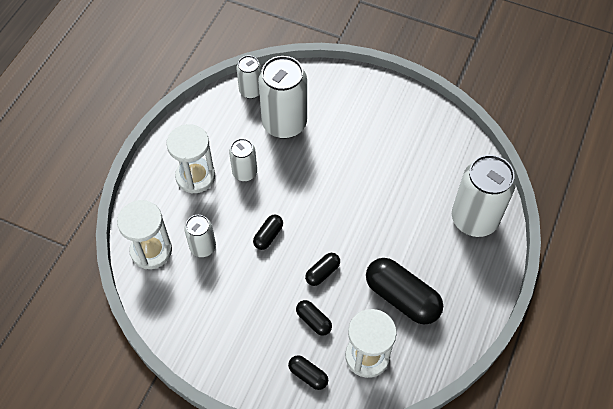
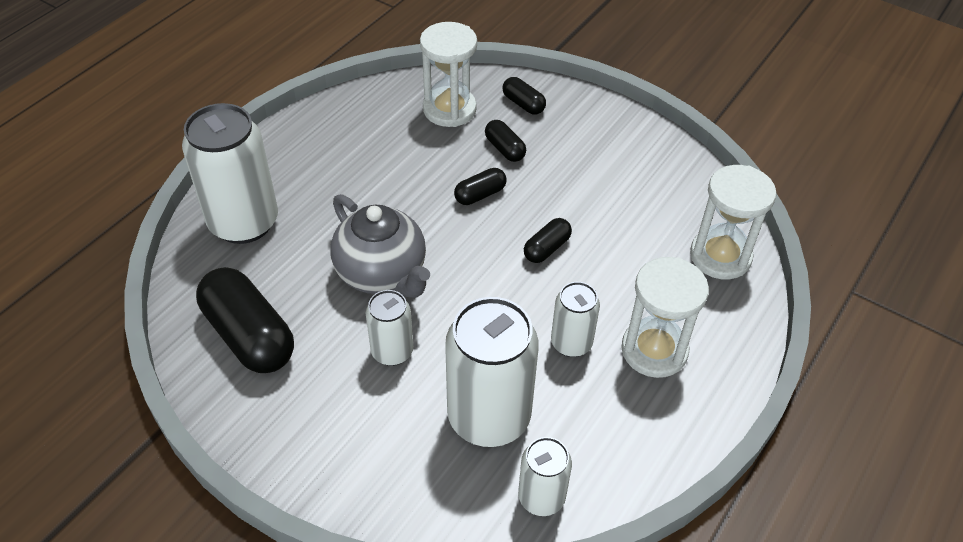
camera: 170 degrees left, 10 degrees down
white can [184,215,216,257] -> white can moved to [366,290,413,366]
black capsule [366,258,443,325] -> black capsule moved to [196,267,294,373]
none -> grey teapot [330,194,430,298]

